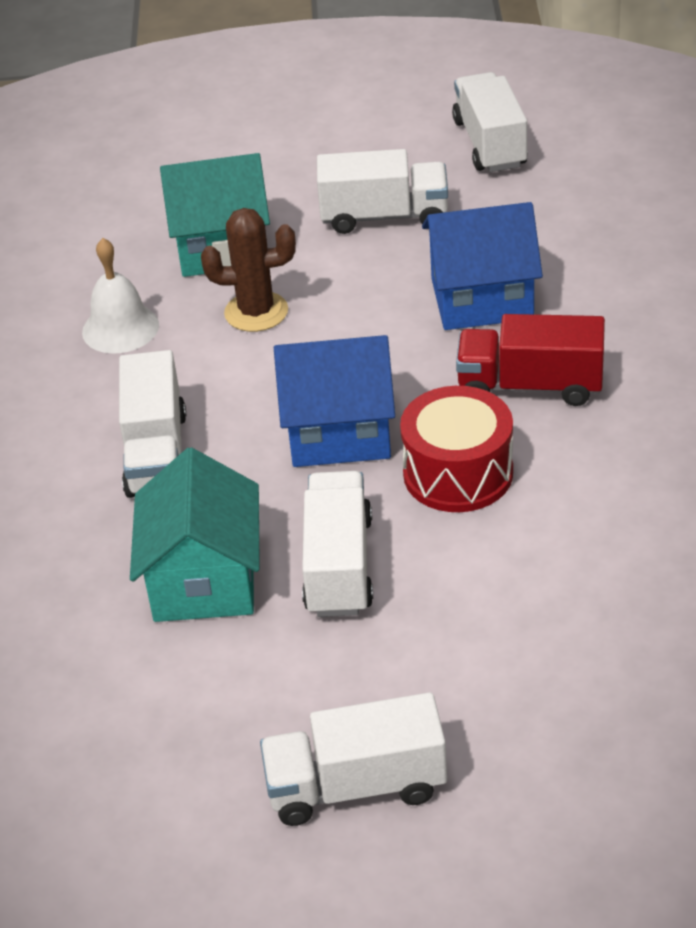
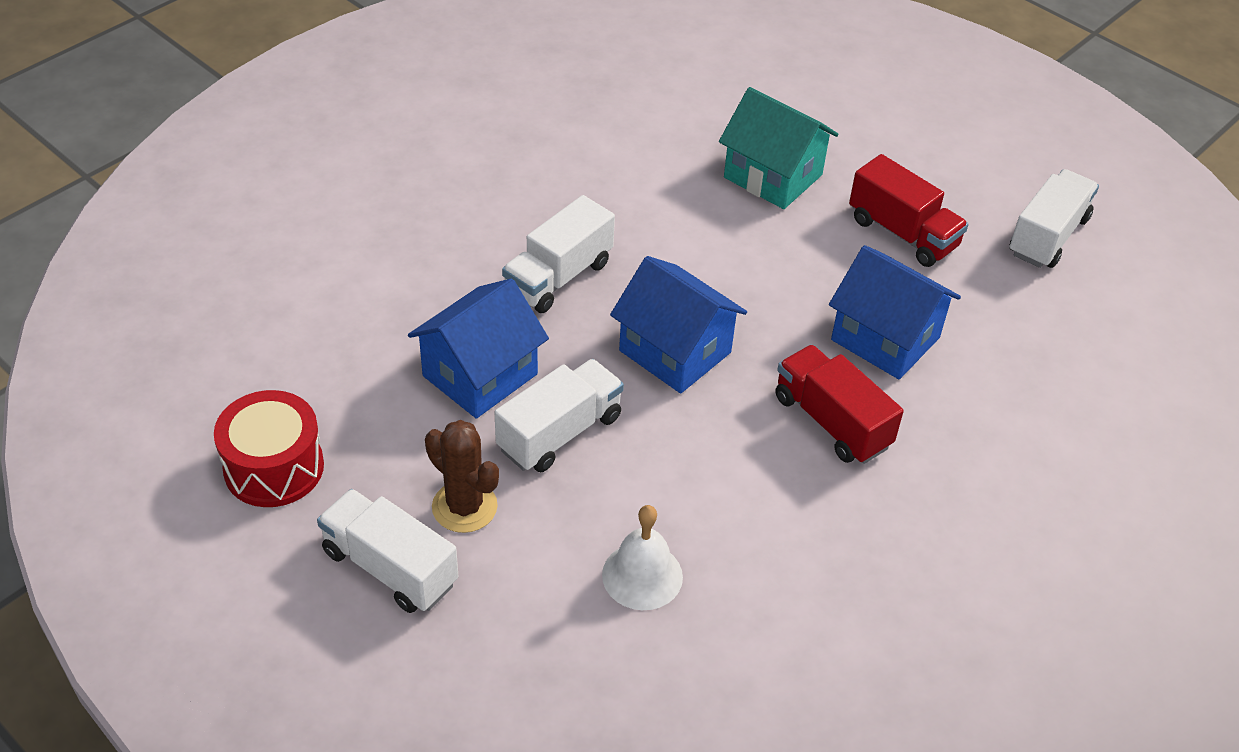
camera: 40 degrees right, 5 degrees up
white bell [82,238,159,354] -> white bell moved to [602,505,683,610]
turquoise house [130,447,260,622] -> blue house [408,279,549,418]
brown cactus [201,208,296,332] -> brown cactus moved to [425,420,499,533]
white truck [317,149,448,234] -> red truck [849,154,968,267]
red drum [400,386,513,512] -> red drum moved to [214,390,324,507]

